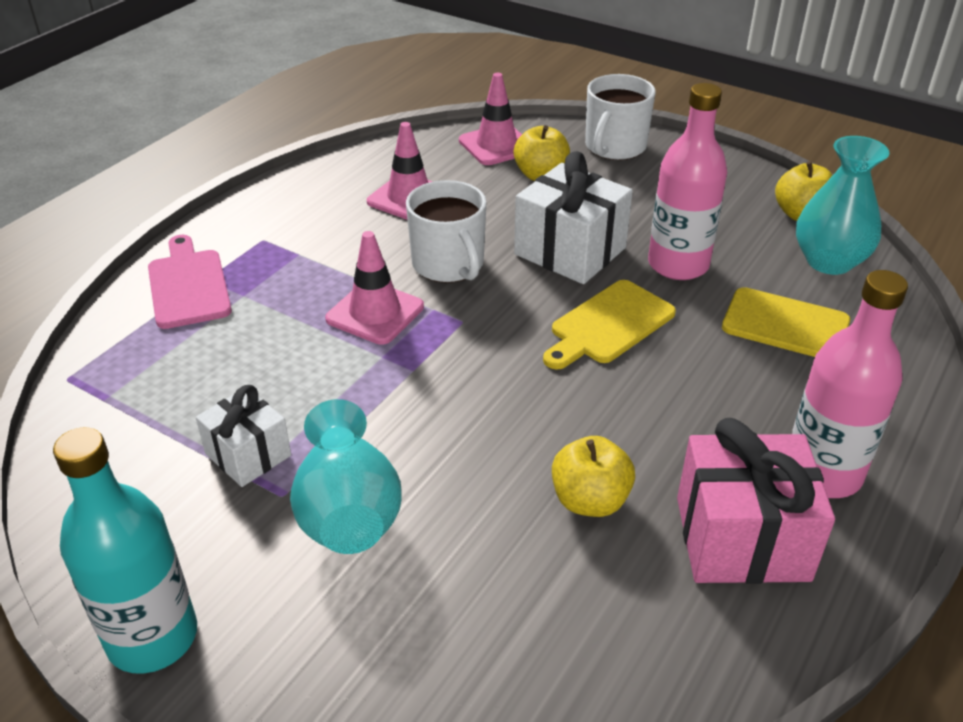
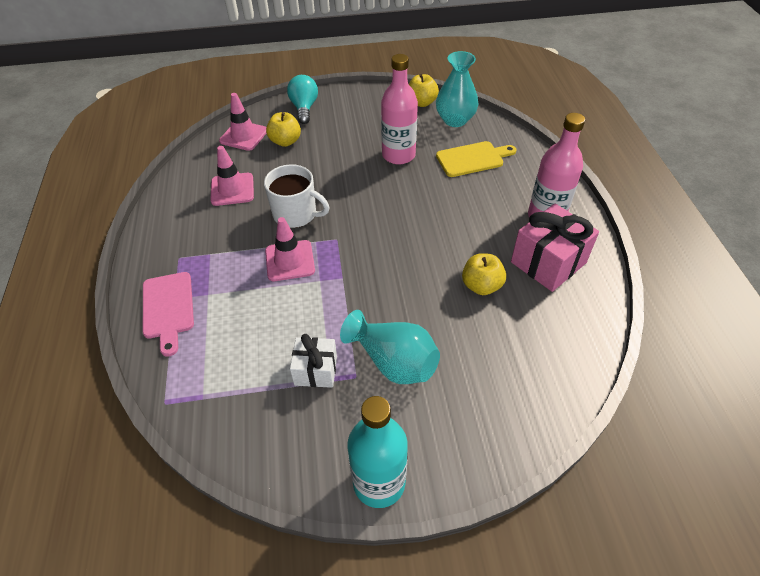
camera: 40 degrees left, 10 degrees up
pink cutting board [148,235,232,329] -> pink cutting board turned 135 degrees counterclockwise [143,272,194,357]
white gift [514,151,633,284] -> none
yellow cutting board [543,280,676,370] -> none
white mug [585,74,656,160] -> turquoise light bulb [287,75,318,124]

